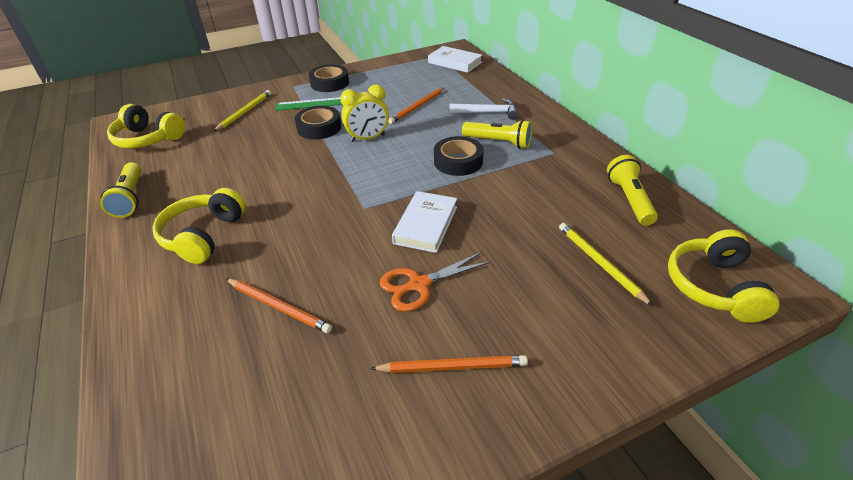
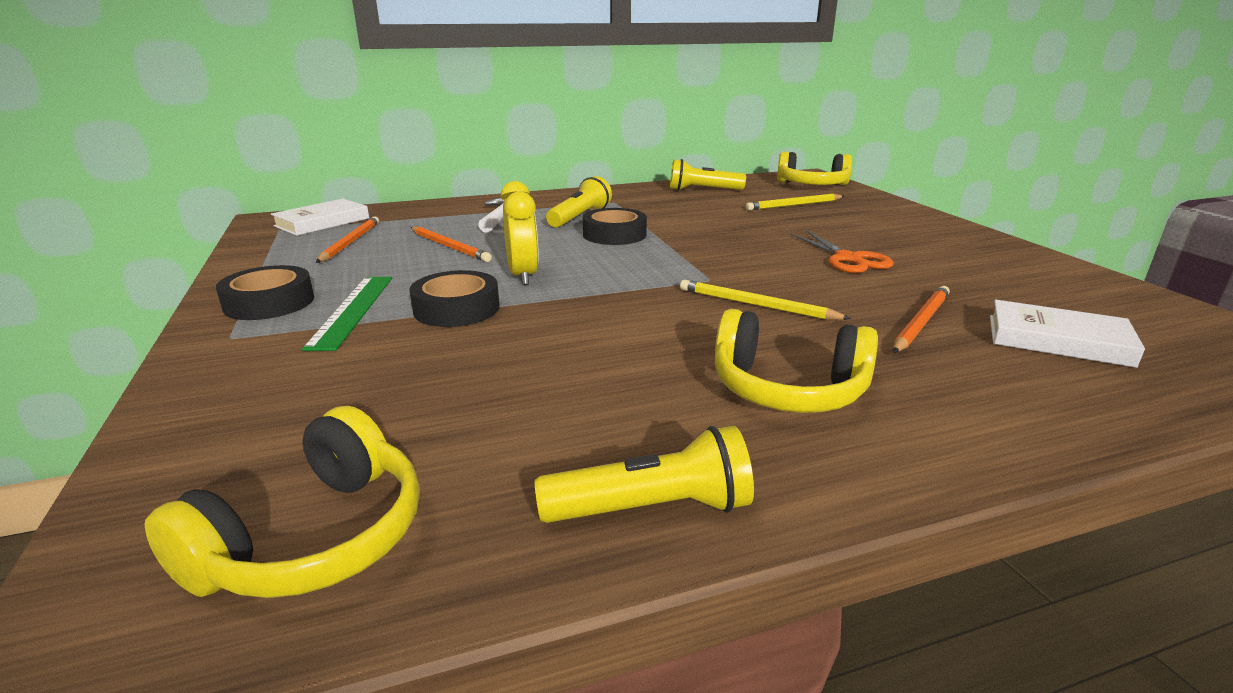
camera: 85 degrees left, 15 degrees down
yellow pencil [213,90,271,132] -> yellow pencil moved to [680,280,851,320]
orange pencil [370,355,528,373] -> orange pencil moved to [316,216,379,263]
white book [392,191,457,253] -> white book moved to [990,300,1145,368]

